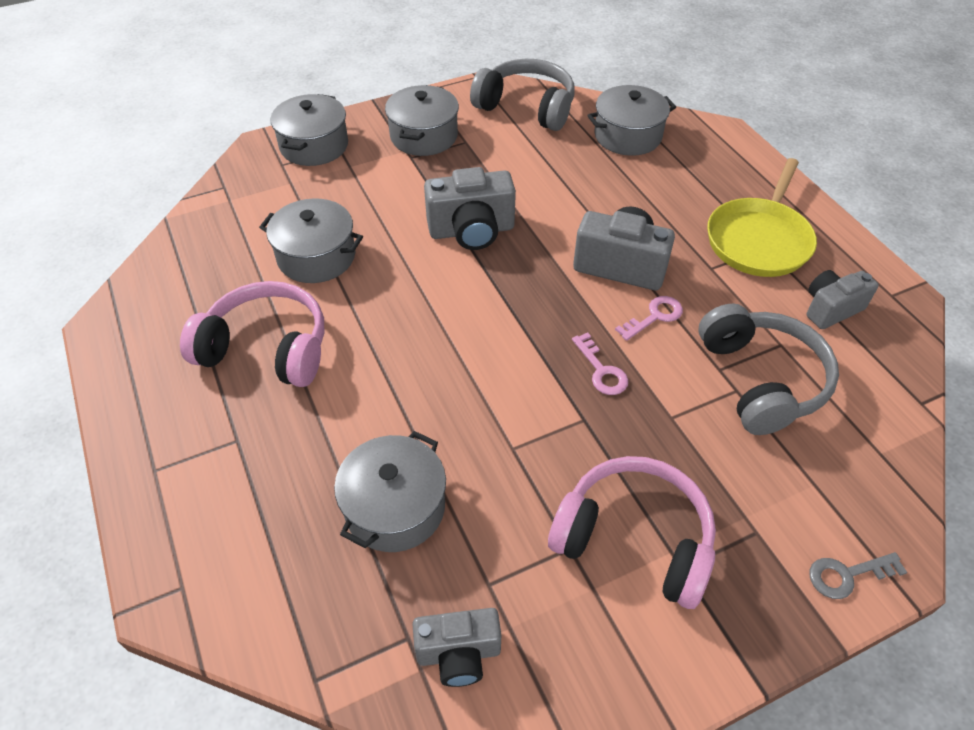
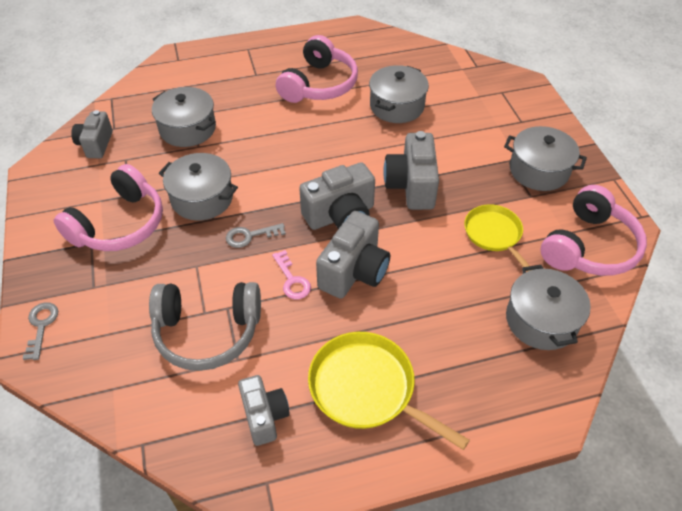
camera: 100 degrees right, 0 degrees up
grey pot [271,94,348,166] -> grey pot moved to [159,153,238,221]
grey headphones [470,59,575,131] -> pink headphones [540,185,647,276]
pink key [572,332,628,395] -> grey key [226,223,286,248]
none -> grey camera [299,162,375,230]
none -> yellow pan [464,204,530,272]

